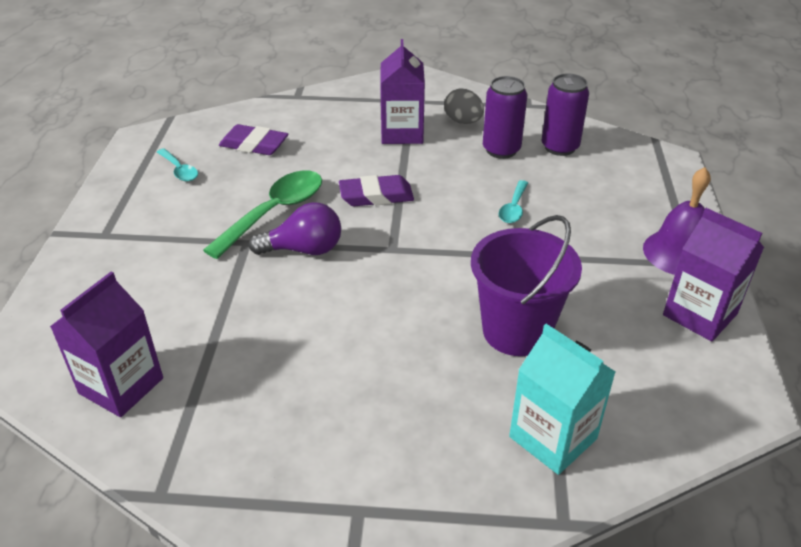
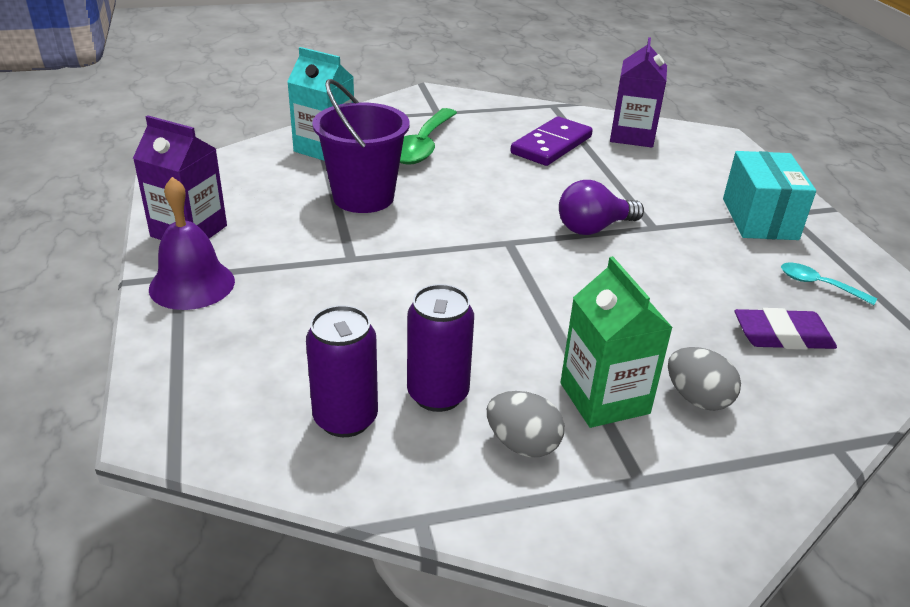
camera: 160 degrees right, 5 degrees down
green spoon [203,170,322,259] -> green spoon moved to [400,108,457,165]
purple eraser [339,175,414,206] -> none
purple carton [380,39,425,144] -> green carton [560,256,673,428]
turquoise spoon [499,180,528,223] -> none
none -> purple domino [510,116,593,166]
none -> grey egg [668,347,741,411]
none -> turquoise box [723,151,816,240]

